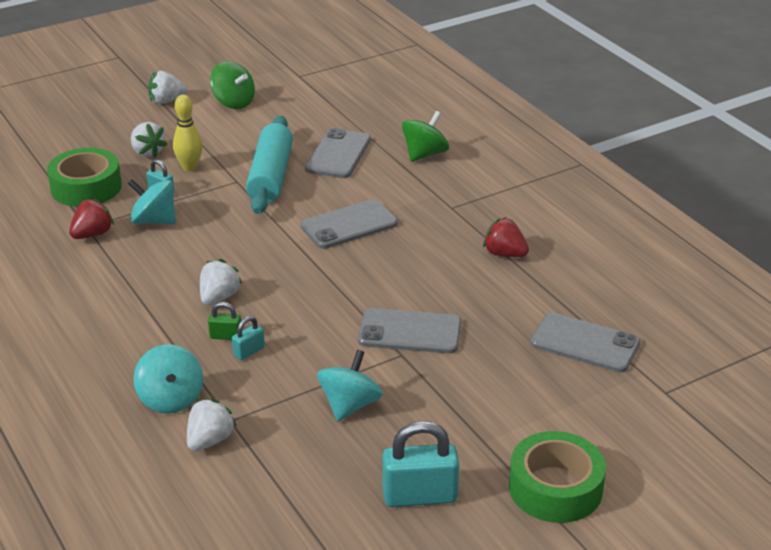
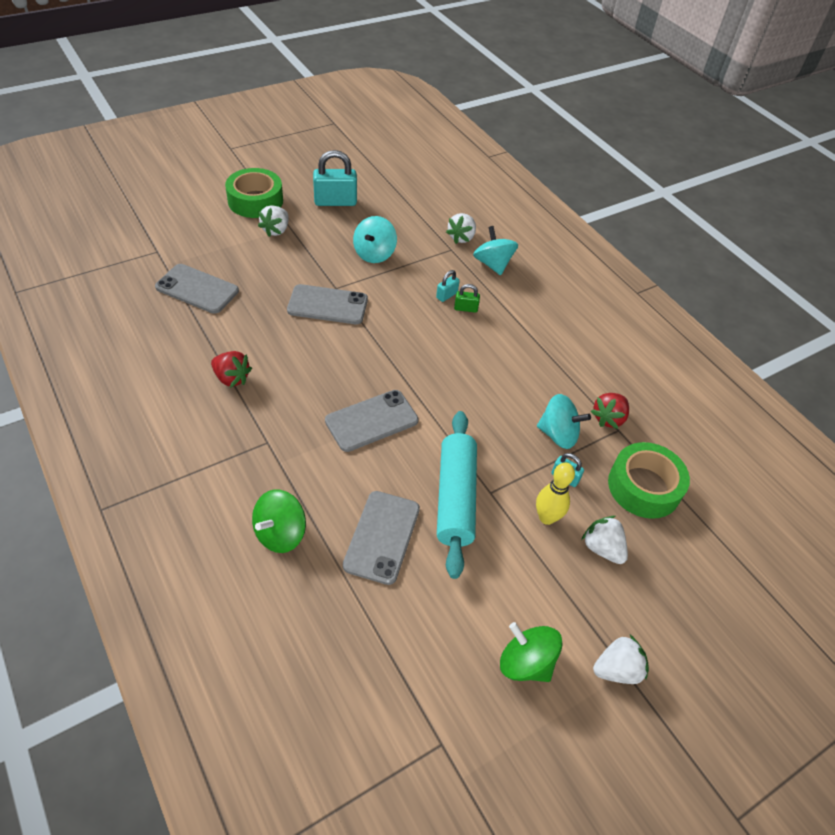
camera: 175 degrees right, 15 degrees up
white strawberry [200,259,242,305] -> white strawberry moved to [258,205,289,237]

